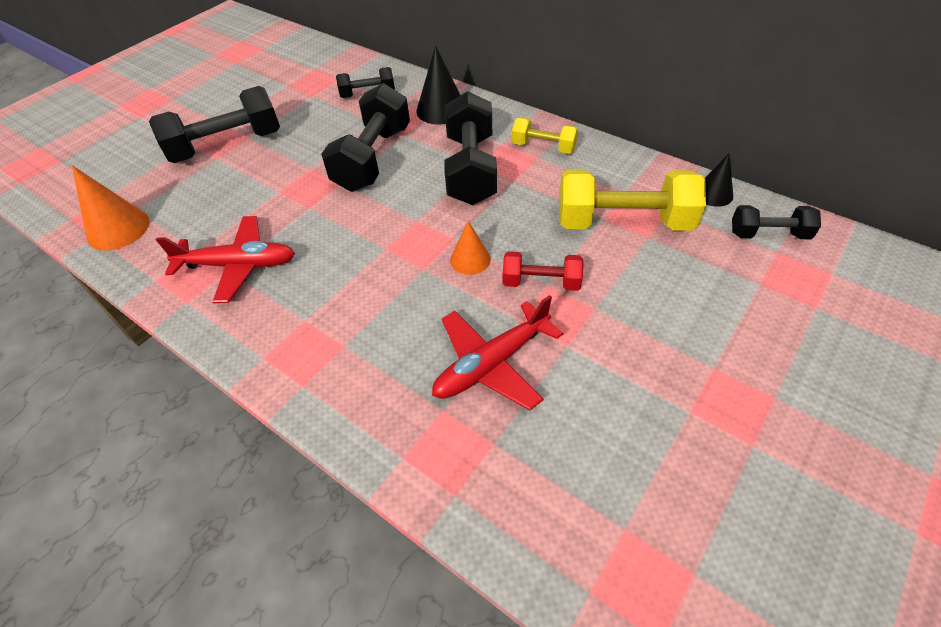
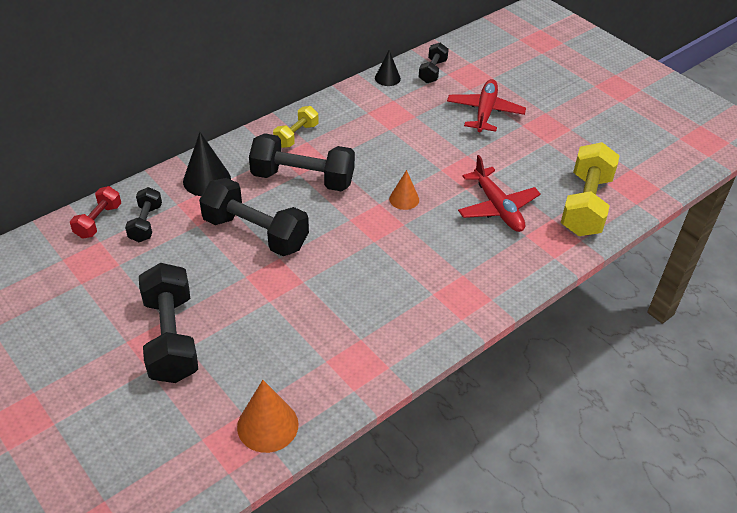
camera: 80 degrees left, 5 degrees down
red plane [156,216,295,303] -> red plane moved to [447,79,526,132]
red dumbbell [503,251,584,291] -> red dumbbell moved to [70,186,121,239]
yellow dumbbell [559,170,706,231] -> yellow dumbbell moved to [561,142,620,236]

